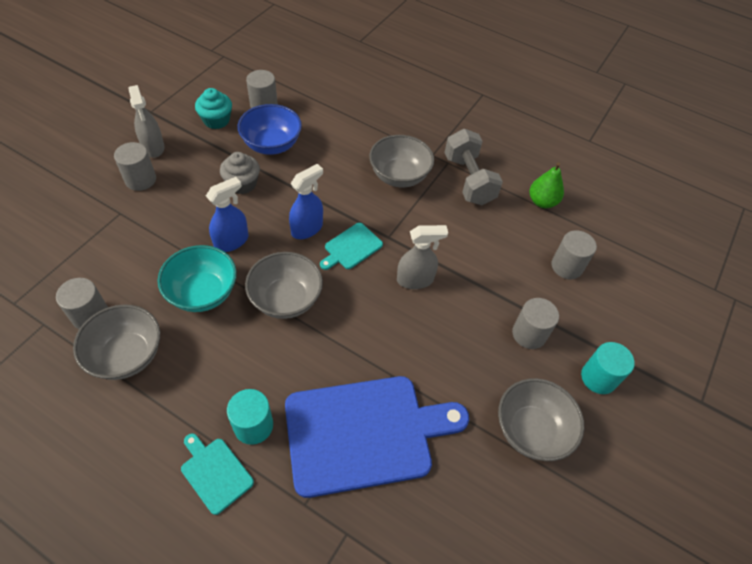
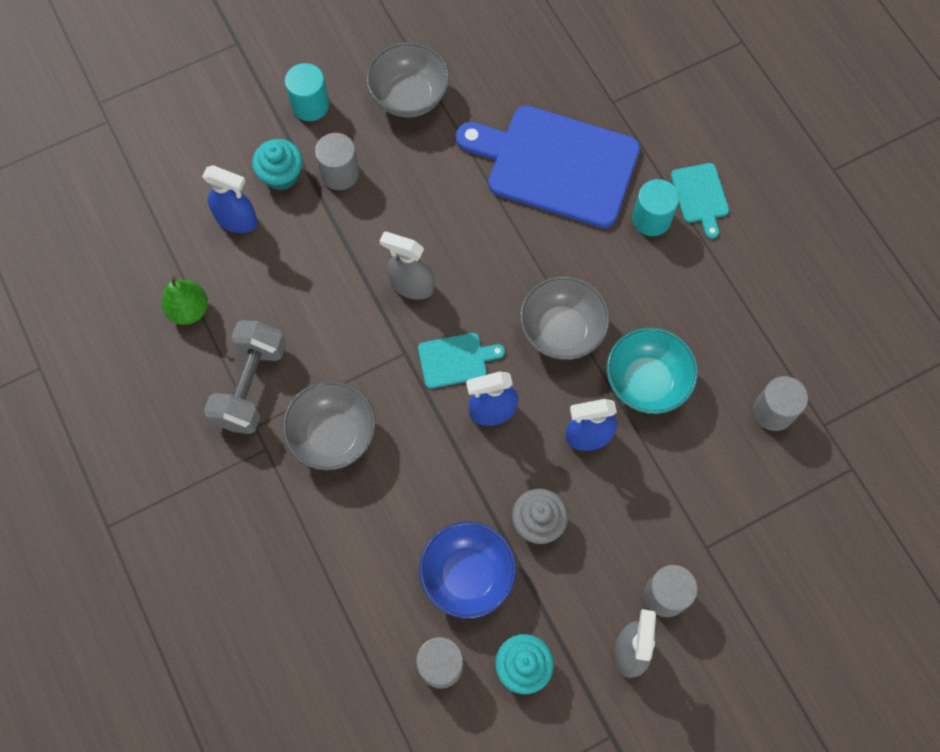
camera: 145 degrees left, 15 degrees up
grey bowl [73,305,160,380] -> none
grey cylinder [551,230,597,279] -> blue spray bottle [202,165,258,233]
none -> turquoise cupcake [252,139,303,190]

